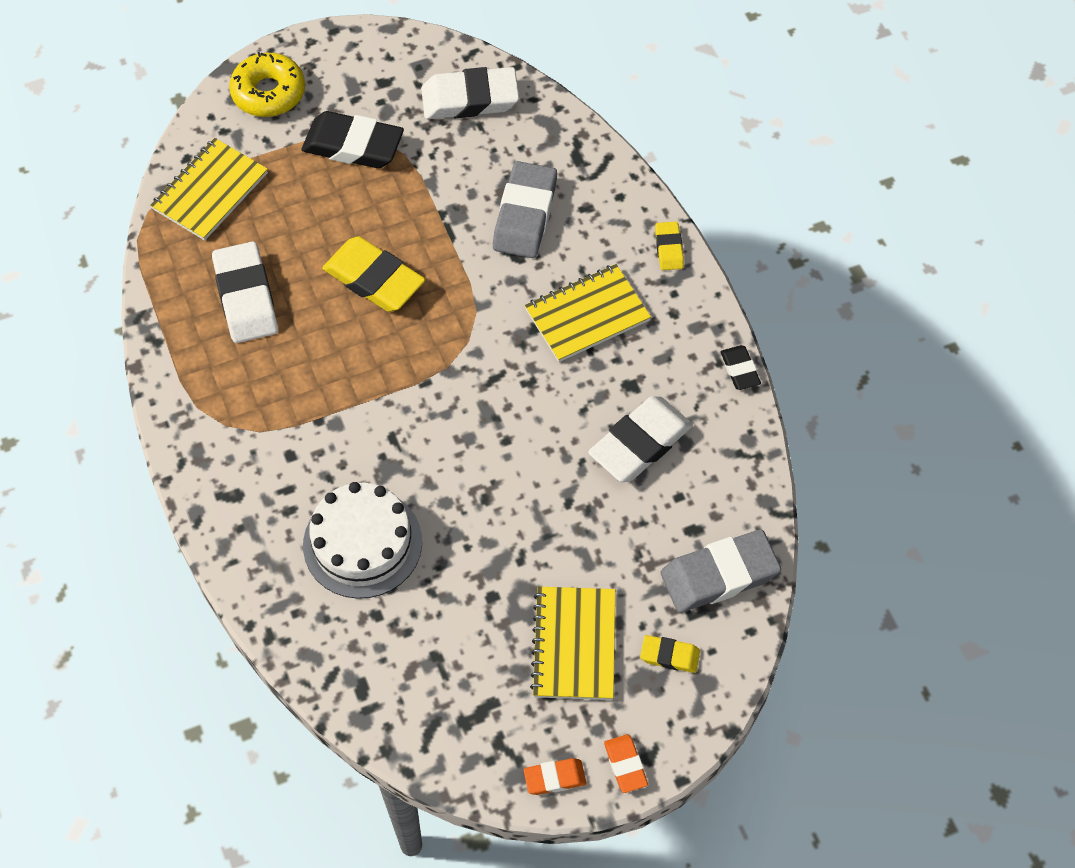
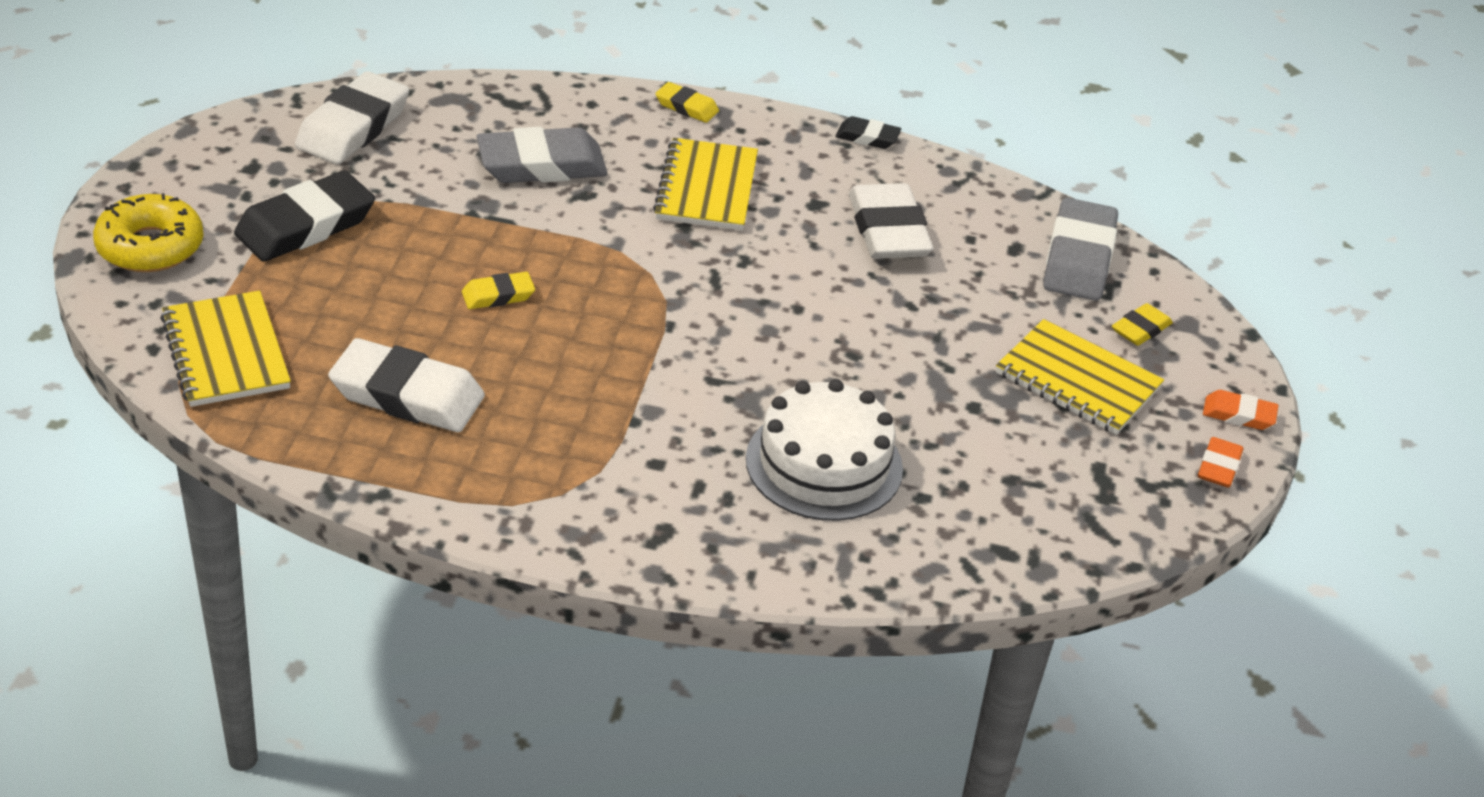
camera: 60 degrees left, 20 degrees down
yellow eraser [322,236,425,312] -> yellow eraser [462,272,535,309], size x0.51
grey eraser [493,161,557,258] -> grey eraser turned 60 degrees counterclockwise [477,127,608,183]

